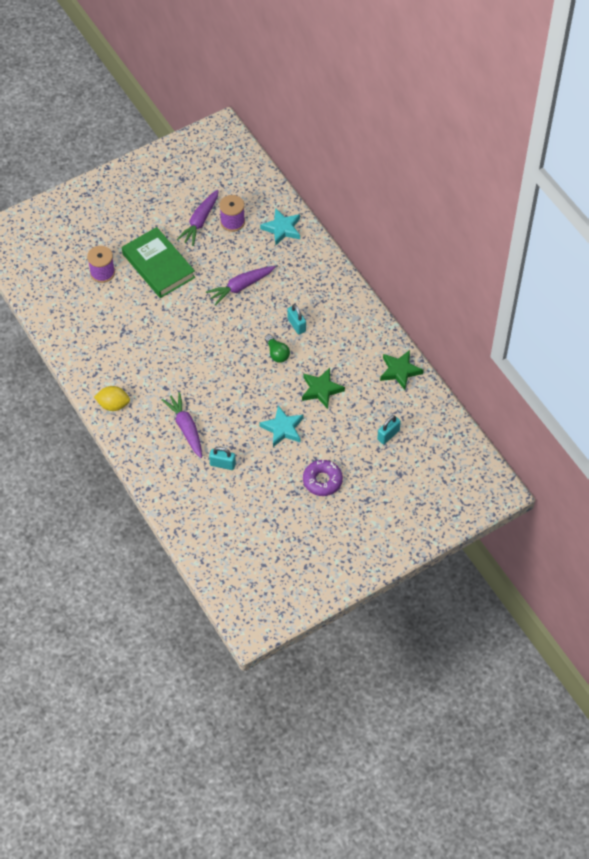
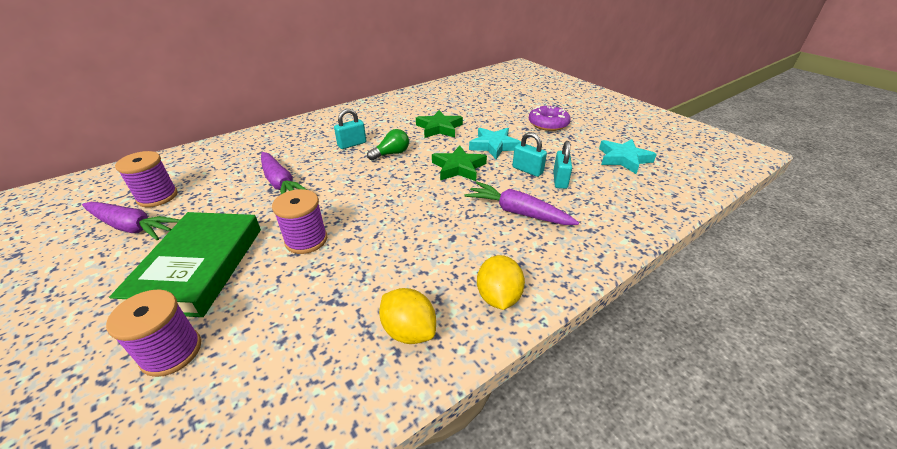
camera: 95 degrees left, 20 degrees down
green book [122,227,195,298] -> green book turned 45 degrees counterclockwise [109,212,261,317]
purple carrot [162,392,202,458] -> purple carrot turned 60 degrees clockwise [465,182,579,225]
turquoise star [260,208,300,246] -> turquoise star moved to [599,139,657,174]
turquoise padlock [377,415,401,444] -> turquoise padlock moved to [512,132,547,177]
green star [380,350,424,390] -> green star moved to [432,145,487,181]
none -> purple spool [272,189,327,254]
none -> yellow lemon [379,288,436,344]

